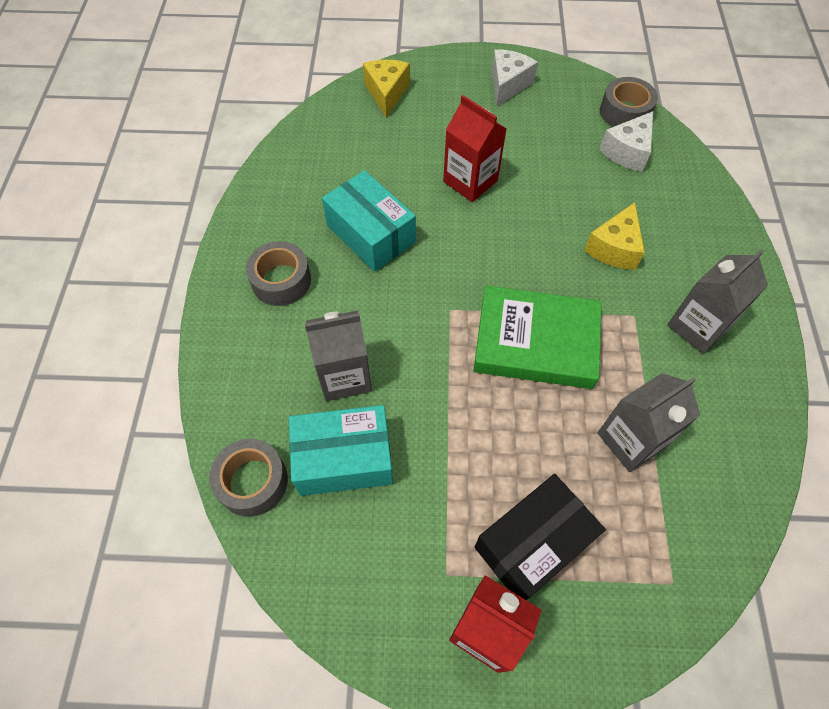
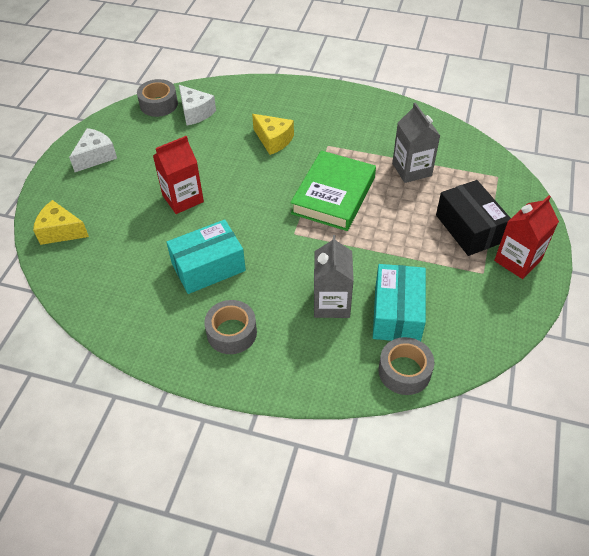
camera: 75 degrees left, 10 degrees down
white cheese [492,49,538,107] -> white cheese turned 90 degrees clockwise [69,128,117,172]
grey carton [667,250,768,354] -> none

